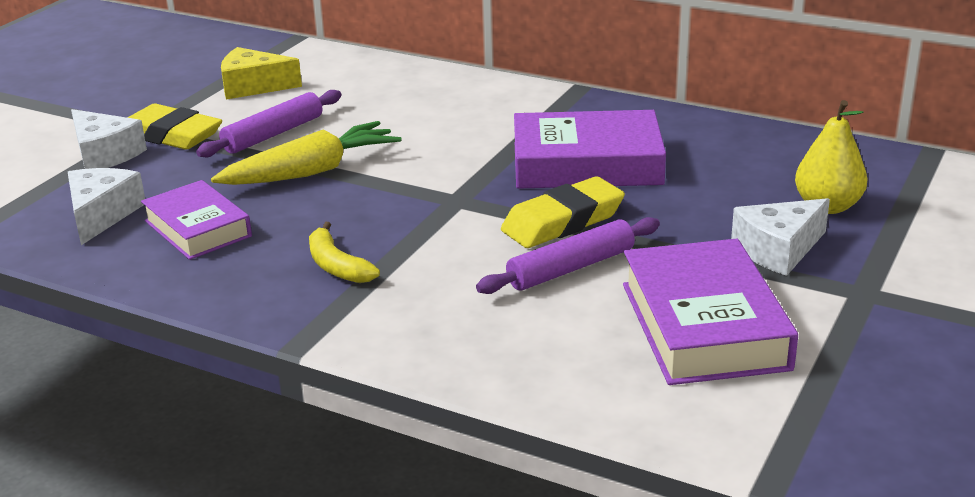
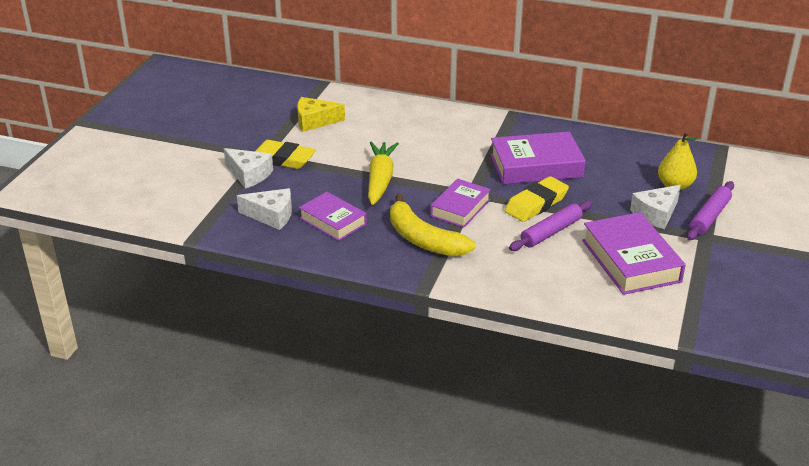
camera: 10 degrees left, 5 degrees up
white cheese [68,168,145,245] -> white cheese turned 105 degrees clockwise [237,188,292,230]
purple rolling pin [196,90,341,157] -> purple rolling pin moved to [687,181,734,240]
yellow carrot [211,121,402,185] -> yellow carrot turned 45 degrees counterclockwise [368,142,399,205]
yellow banana [309,222,380,283] -> yellow banana [390,194,476,257], size x1.79
none -> purple book [430,179,491,227]

